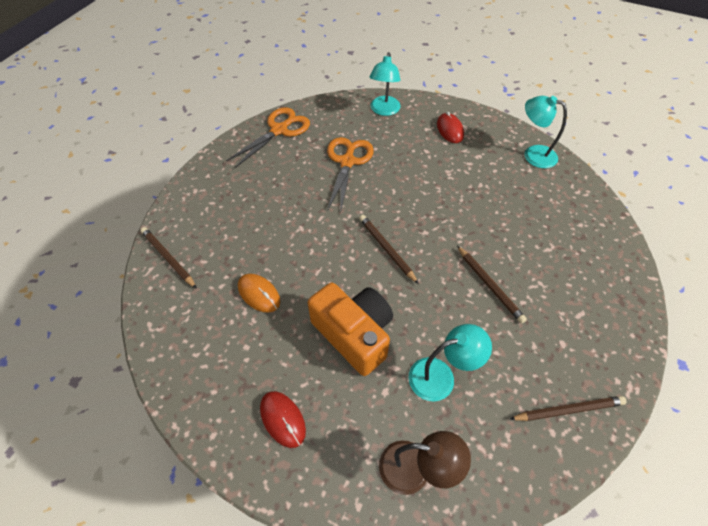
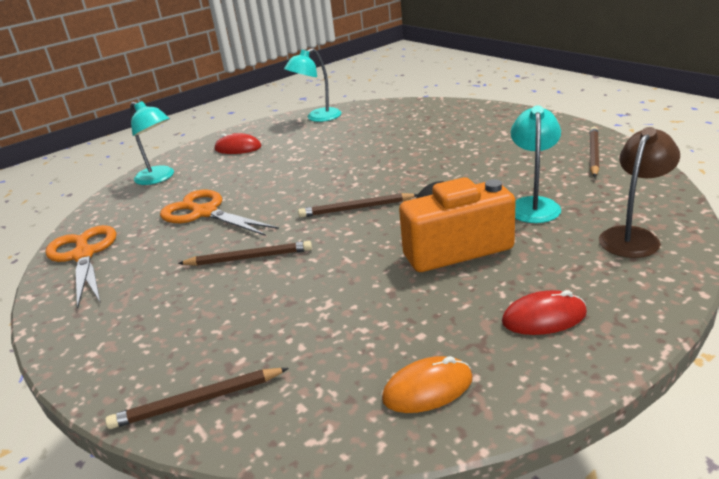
camera: 60 degrees left, 25 degrees down
orange mouse [238,274,280,313] -> orange mouse moved to [382,356,473,413]
brown pencil [457,246,527,324] -> brown pencil moved to [178,241,312,266]

